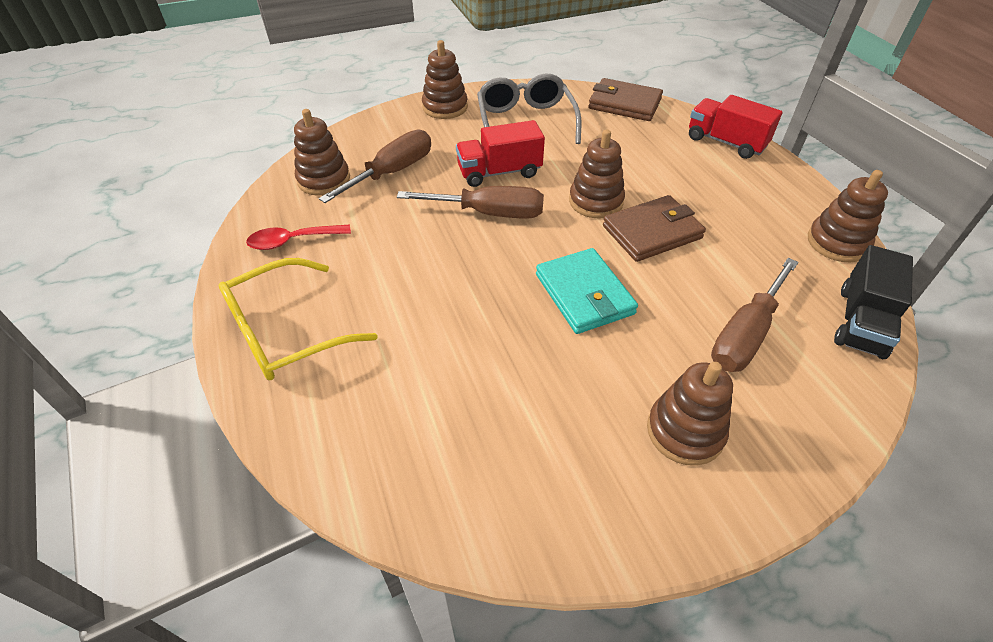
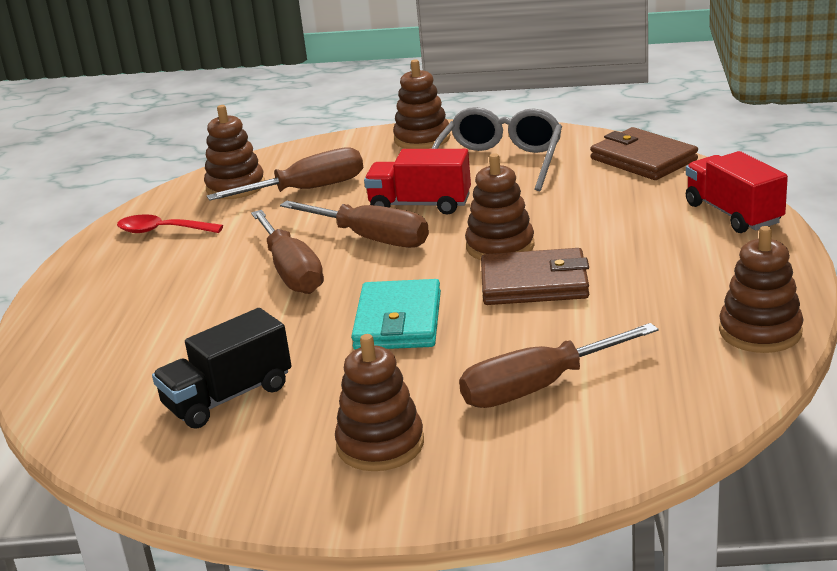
camera: 30 degrees right, 20 degrees down
yellow glasses [218,258,378,381] -> none
black truck [834,245,913,359] -> black truck moved to [152,308,292,429]
none -> brown screwdriver [251,210,324,294]

